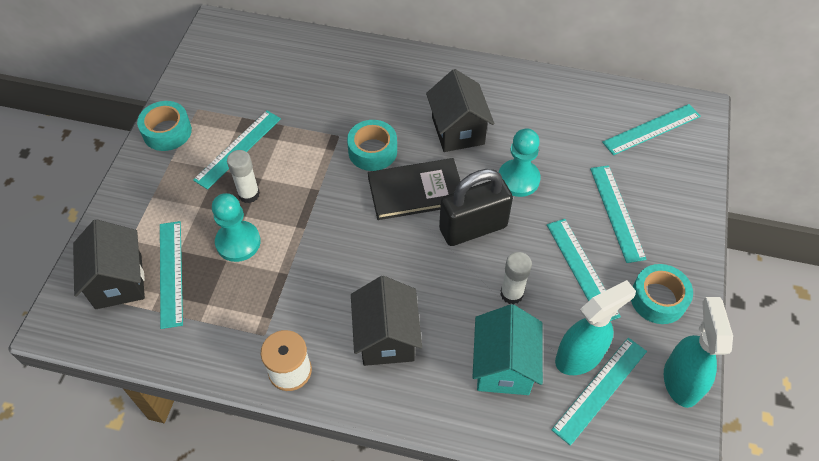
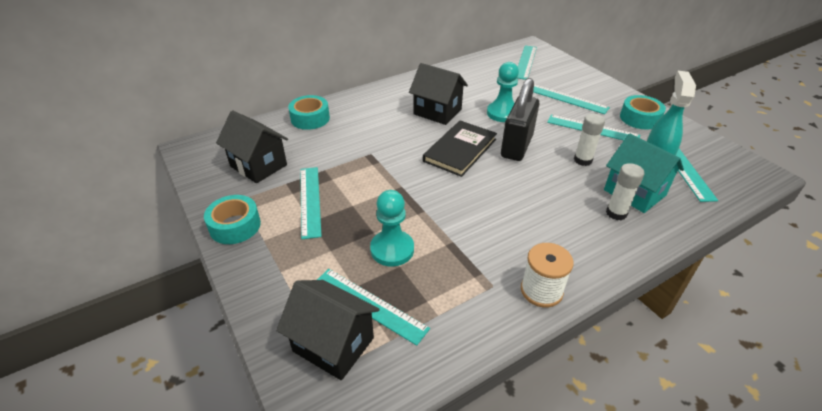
camera: 45 degrees left, 15 degrees down
white glue stick [227,150,260,203] -> white glue stick moved to [606,163,645,220]
turquoise tape [347,120,397,171] -> turquoise tape moved to [288,95,330,130]
black house [351,276,422,366] -> black house moved to [216,111,288,183]
turquoise spray bottle [664,297,733,408] -> none

